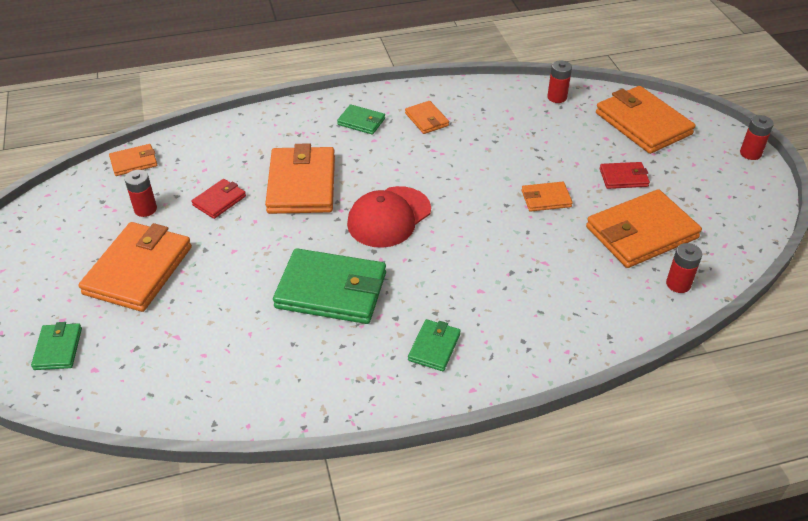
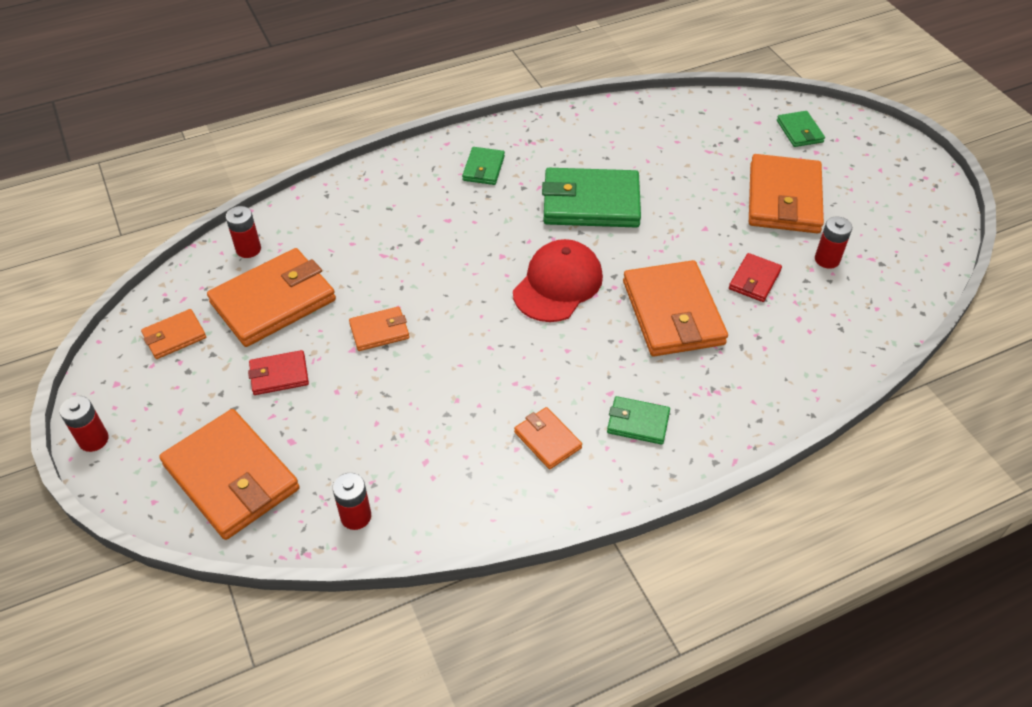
camera: 170 degrees right, 5 degrees up
orange wallet [109,144,157,176] -> orange wallet moved to [141,309,206,359]

